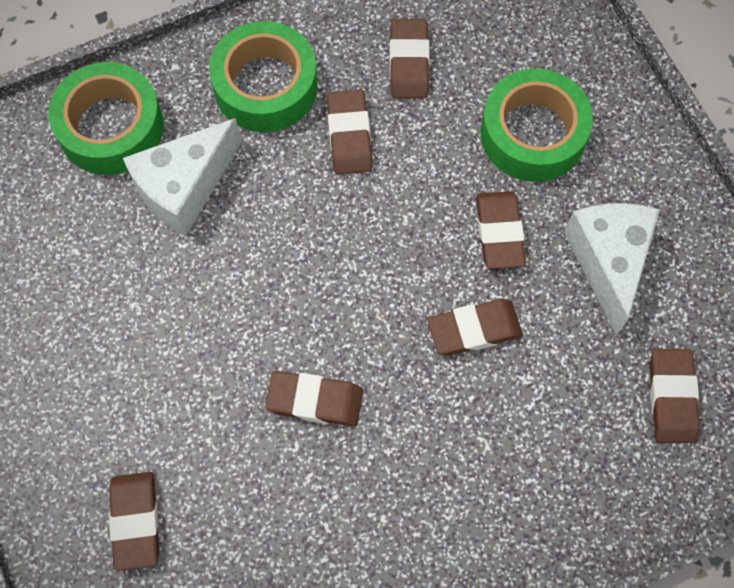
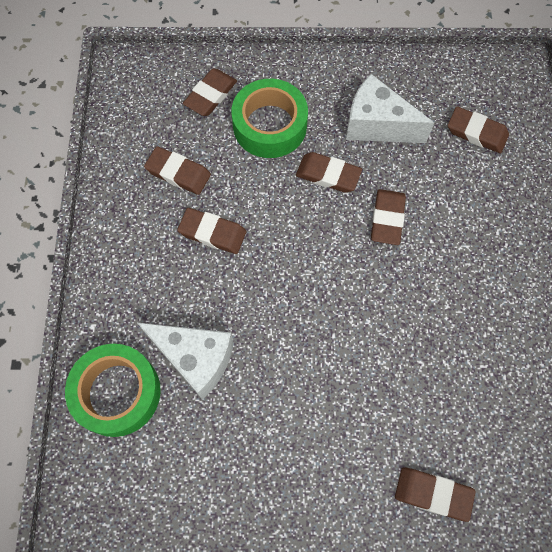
camera: 65 degrees left, 0 degrees up
white cheese [123,118,241,237] -> white cheese turned 45 degrees counterclockwise [138,323,234,400]
green tape [209,21,318,132] -> none
brown eraser [265,371,363,427] -> brown eraser moved to [183,68,237,116]

